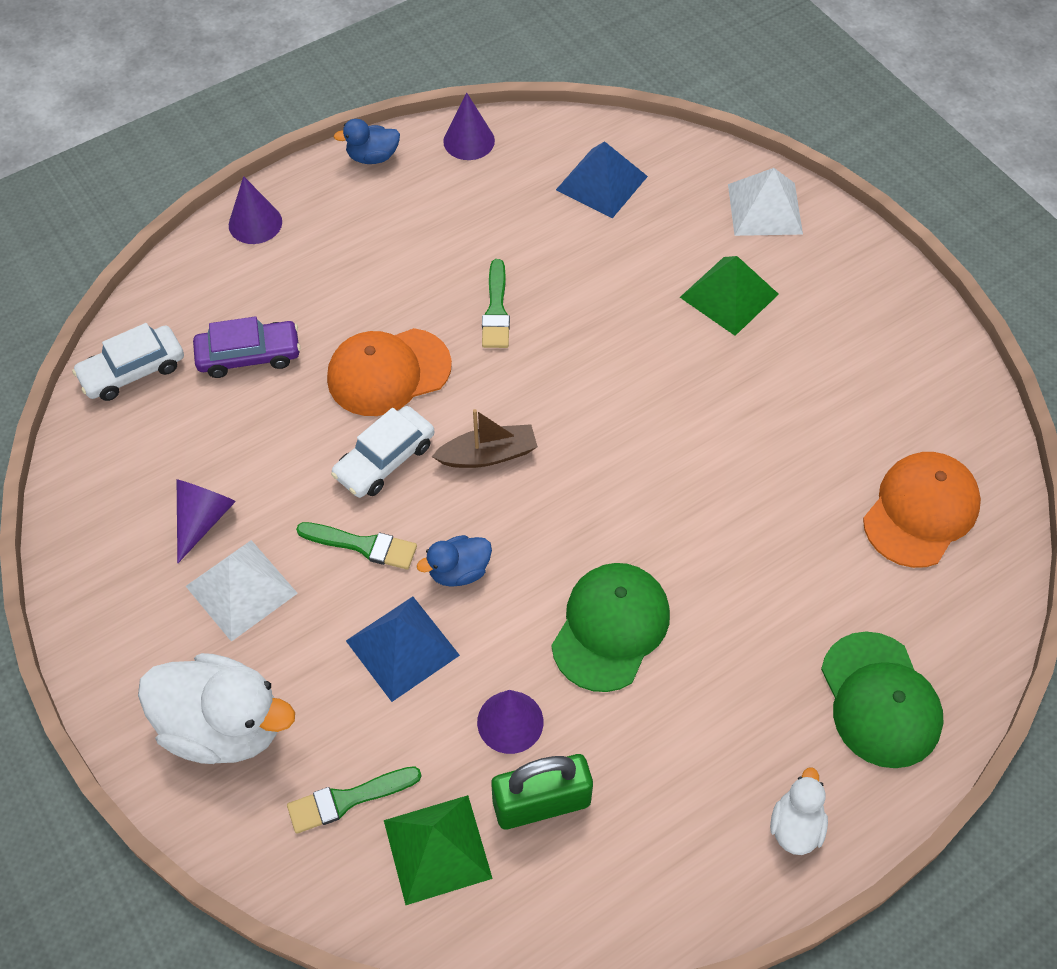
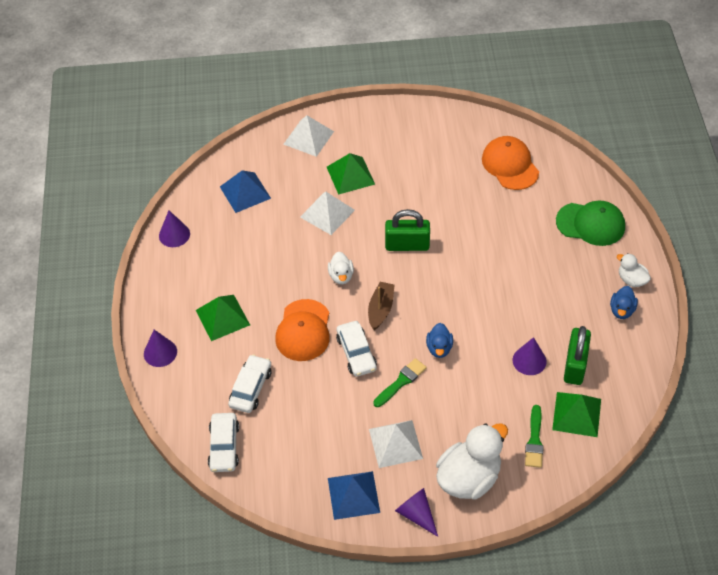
camera: 60 degrees left, 5 degrees down
purple cone [177,479,236,564] -> purple cone moved to [395,488,438,537]
purple car [193,316,301,378] -> white car [228,355,272,413]
blue duck [334,119,400,164] -> blue duck moved to [610,286,638,319]
blue pyramid [346,597,460,702] -> blue pyramid moved to [328,471,380,520]
green brush [482,259,510,348] -> none
green cap [552,563,670,692] -> none
none -> green pyramid [196,295,250,341]
none -> white pyramid [300,192,355,235]
none -> white duck [328,252,354,284]
none -> green padlock [385,209,430,251]

